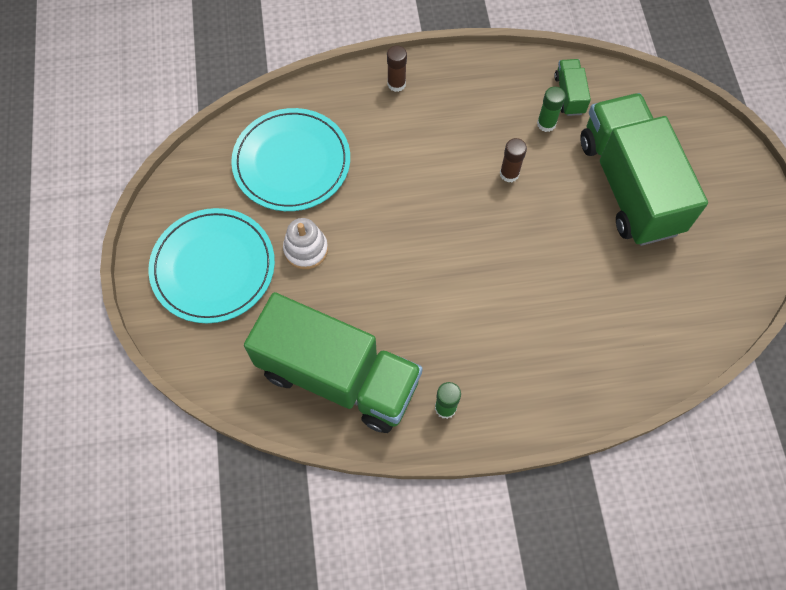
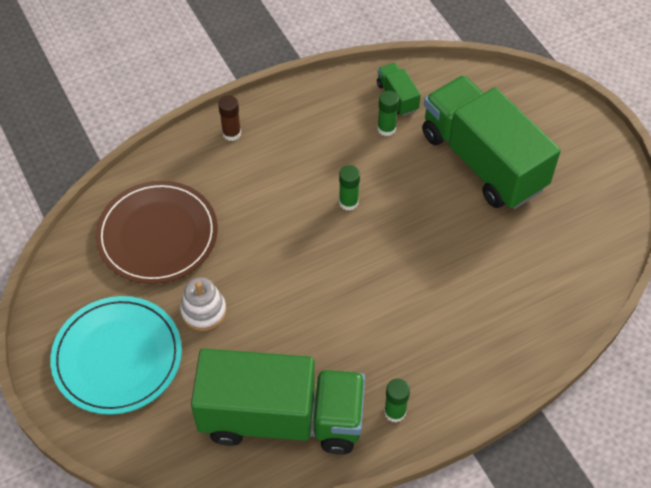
camera: 20 degrees left, 10 degrees down
turquoise plate [231,108,350,211] -> brown plate [95,181,218,284]
brown glue stick [500,138,527,182] -> none
none -> green glue stick [339,165,360,211]

